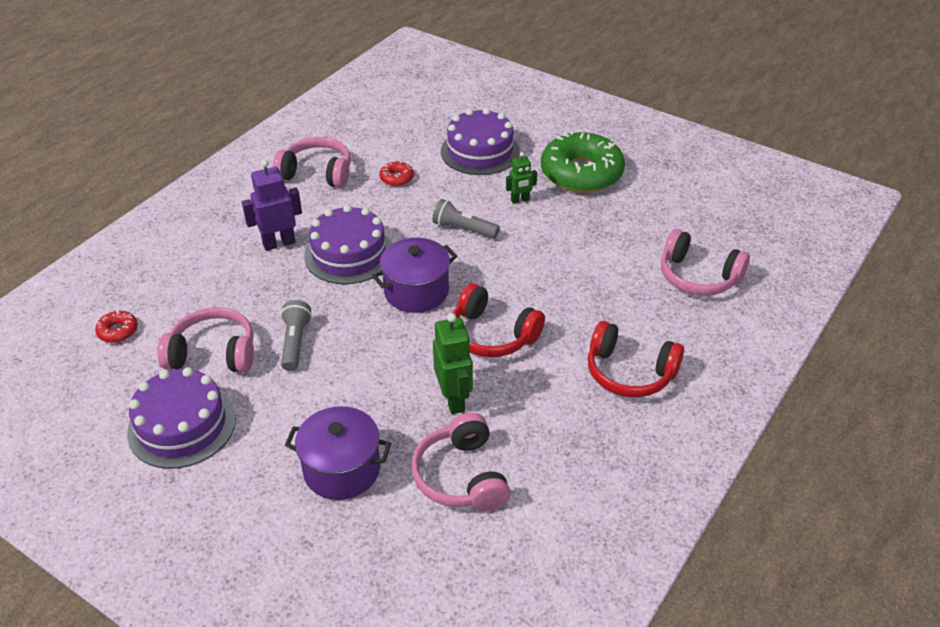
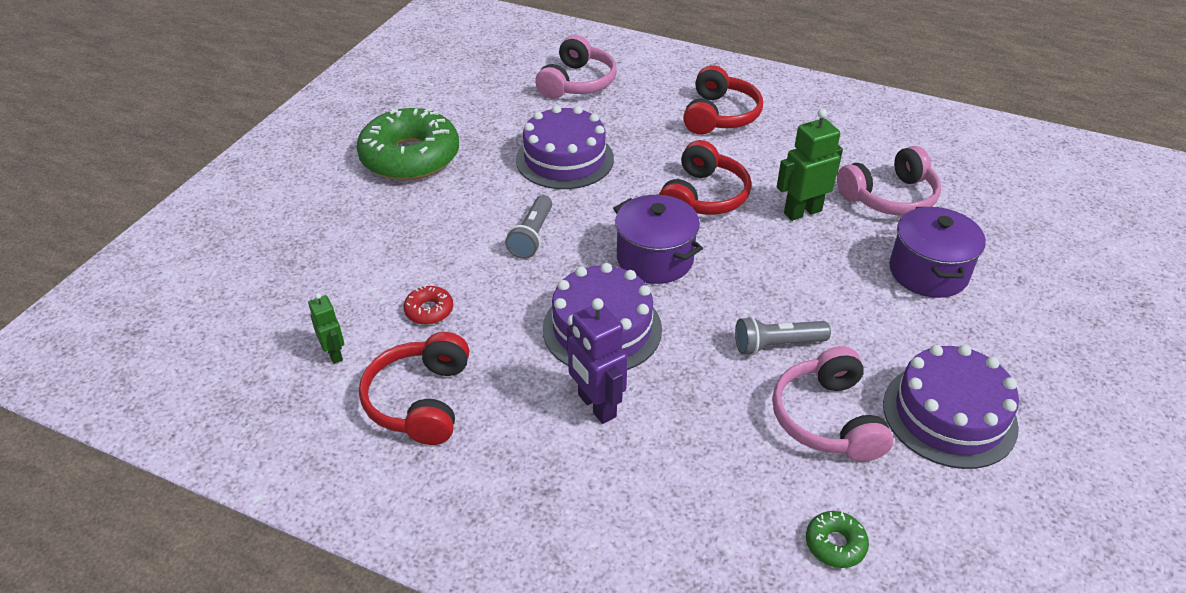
camera: 100 degrees left, 0 degrees up
red donut [95,310,138,343] -> green donut [806,511,869,568]
pink headphones [273,137,351,188] -> red headphones [359,332,469,445]
purple cake [441,108,520,175] -> purple cake moved to [516,105,614,189]
green robot [506,152,537,204] -> green robot moved to [308,293,344,364]

